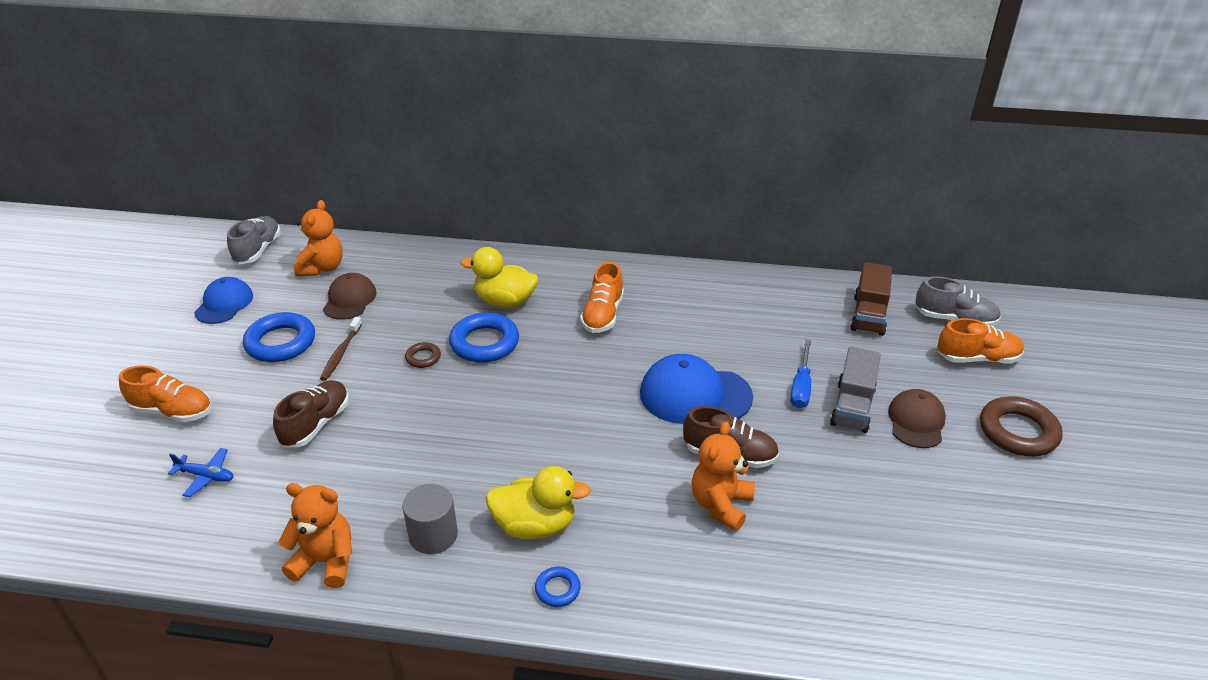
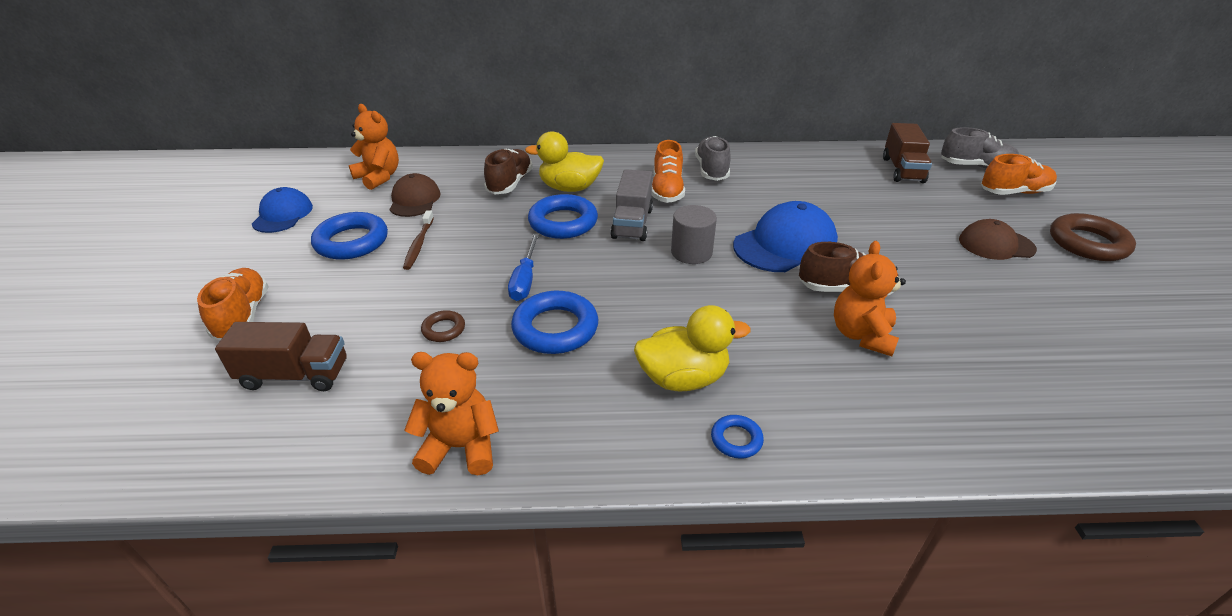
camera: 10 degrees left, 0 degrees up
orange shoe [119,365,212,422] -> orange shoe turned 105 degrees counterclockwise [197,268,269,340]
blue plane [168,448,233,497] -> brown truck [215,322,347,391]
grey shoe [227,216,281,264] -> grey shoe moved to [695,136,731,181]
brown shoe [273,380,349,447] -> brown shoe moved to [484,149,533,195]
orange teddy bear [294,200,343,277] -> orange teddy bear turned 45 degrees counterclockwise [349,104,399,190]
grey cylinder [402,484,458,554] -> grey cylinder moved to [671,205,717,264]
brown ring [405,342,441,368] -> brown ring moved to [421,310,465,342]
blue cap [640,354,753,424] -> blue cap turned 150 degrees clockwise [733,201,838,272]
blue screwdriver [790,339,811,408] -> blue screwdriver moved to [508,234,539,301]
grey truck [830,347,881,433] -> grey truck moved to [610,169,653,241]
brown cap [888,389,946,448] -> brown cap turned 90 degrees counterclockwise [959,219,1037,260]
none -> blue ring [511,291,599,354]

